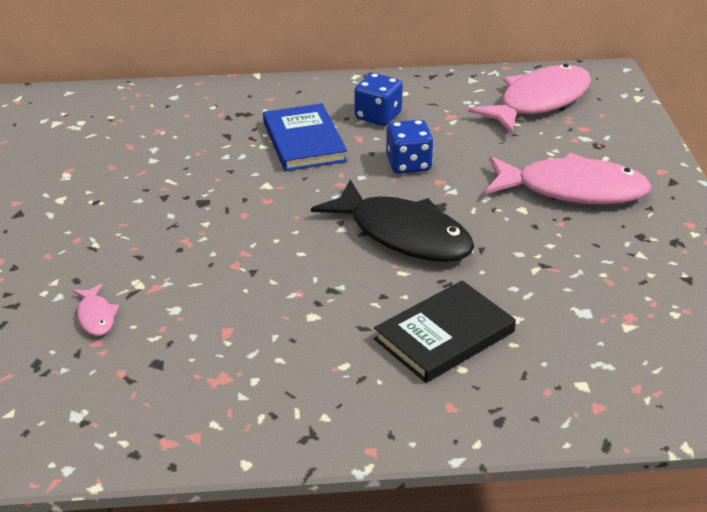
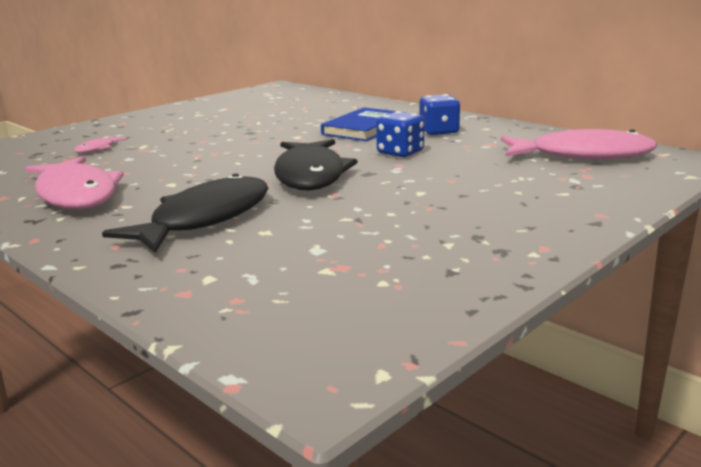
camera: 50 degrees right, 15 degrees down
black book [374,280,516,383] -> black fish [102,173,268,253]
pink fish [485,153,652,204] -> pink fish moved to [25,156,124,209]

